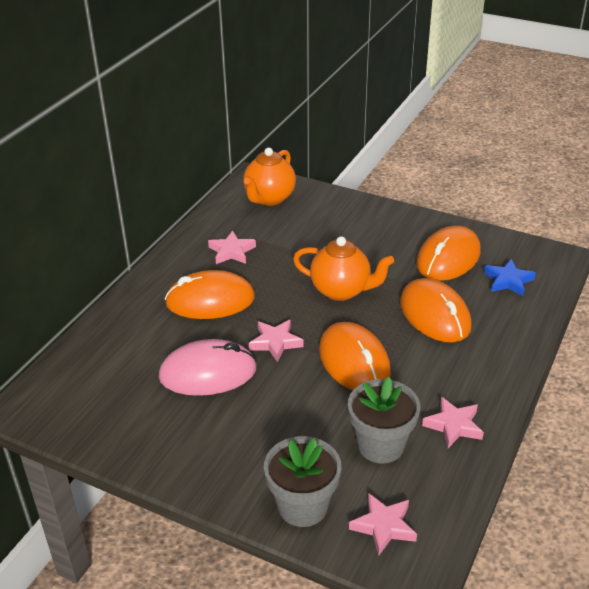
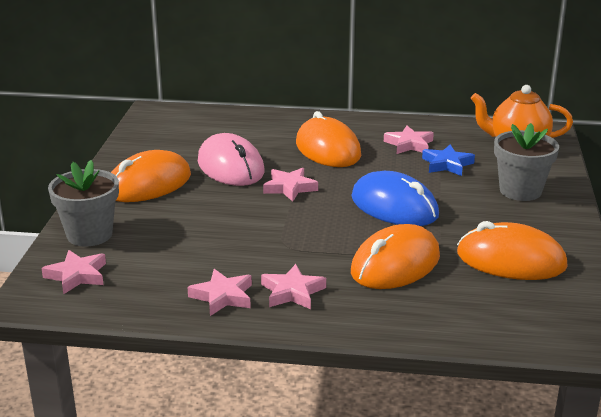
camera: 70 degrees right, 10 degrees down
orange teapot [293,236,394,301] -> blue mouse [351,171,439,226]
orange mouse [319,322,391,390] -> orange mouse moved to [111,150,191,202]
grey flower pot [348,377,420,464] -> grey flower pot moved to [494,123,559,201]
blue star [484,259,536,296] -> blue star moved to [422,145,475,176]
none -> pink star [261,264,326,309]

